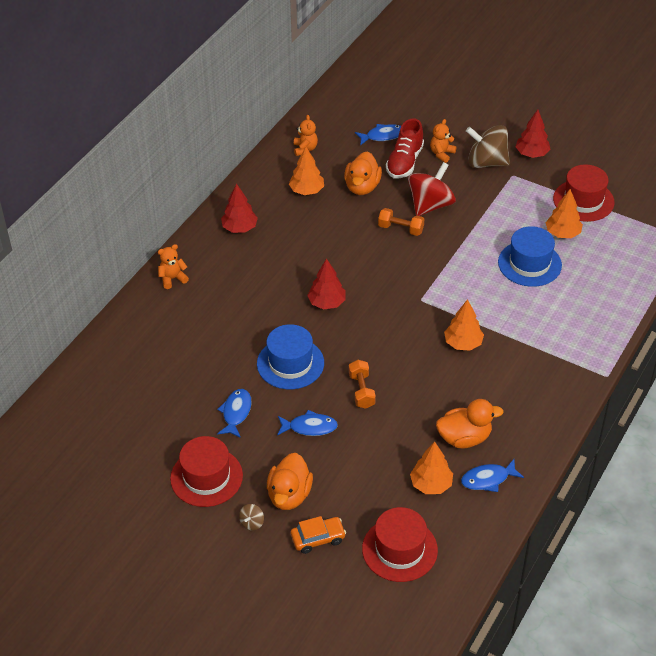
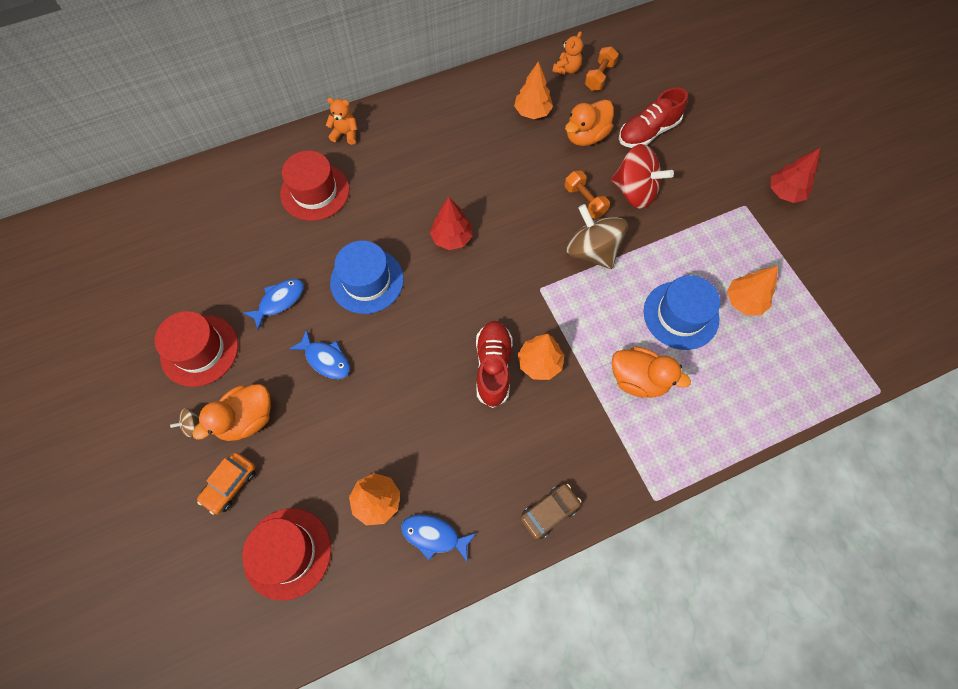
camera: 35 degrees right, 20 degrees up
red tree [221,183,258,233] -> none
orange car [291,516,346,554] -> orange car turned 105 degrees clockwise [197,452,256,515]
orange dumbbell [349,360,376,409] -> orange dumbbell moved to [585,46,619,91]
blue fish [355,124,401,146] -> none
red spinning top [408,162,456,216] -> red spinning top turned 45 degrees clockwise [611,144,674,209]
orange teddy bear [430,119,457,163] -> none
orange duck [436,399,504,449] -> orange duck moved to [612,347,691,398]
brown spinning top [466,125,510,168] -> brown spinning top moved to [566,204,628,269]
red hat [553,164,615,222] -> red hat moved to [280,151,349,221]
none -> red shoe [476,321,513,408]
none -> brown car [520,484,581,540]

